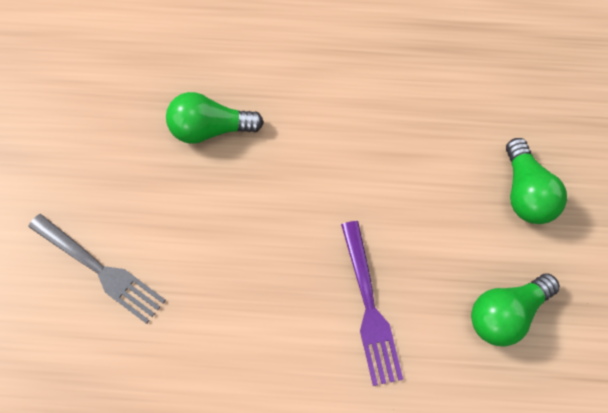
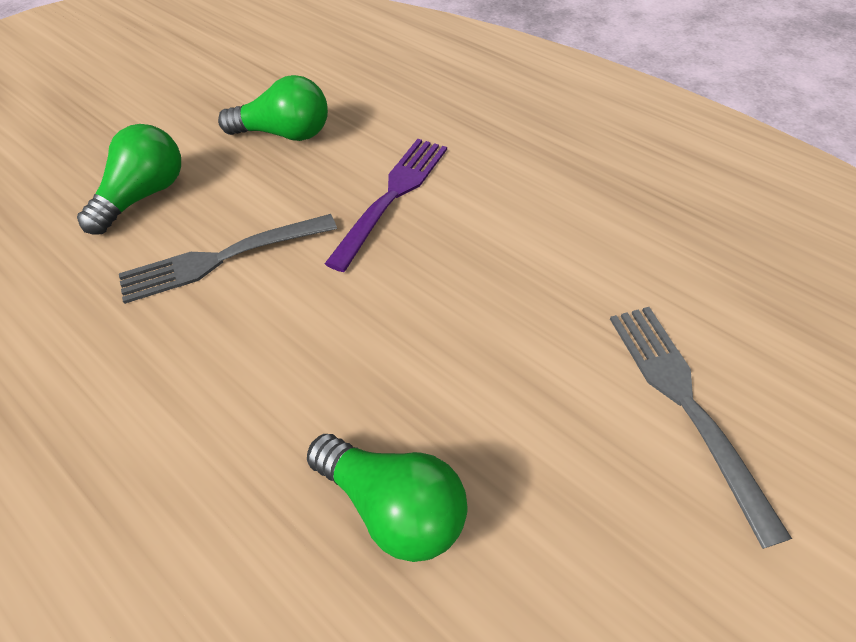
camera: 140 degrees left, 15 degrees down
none -> grey fork [119,214,337,304]

